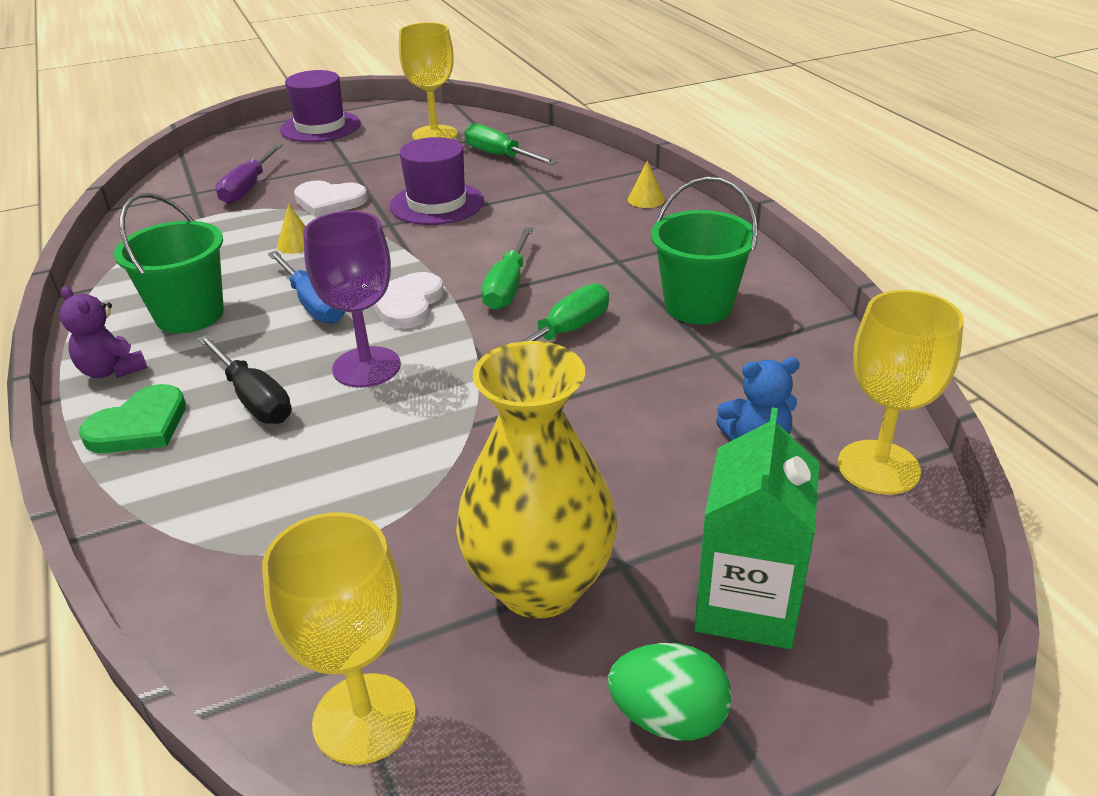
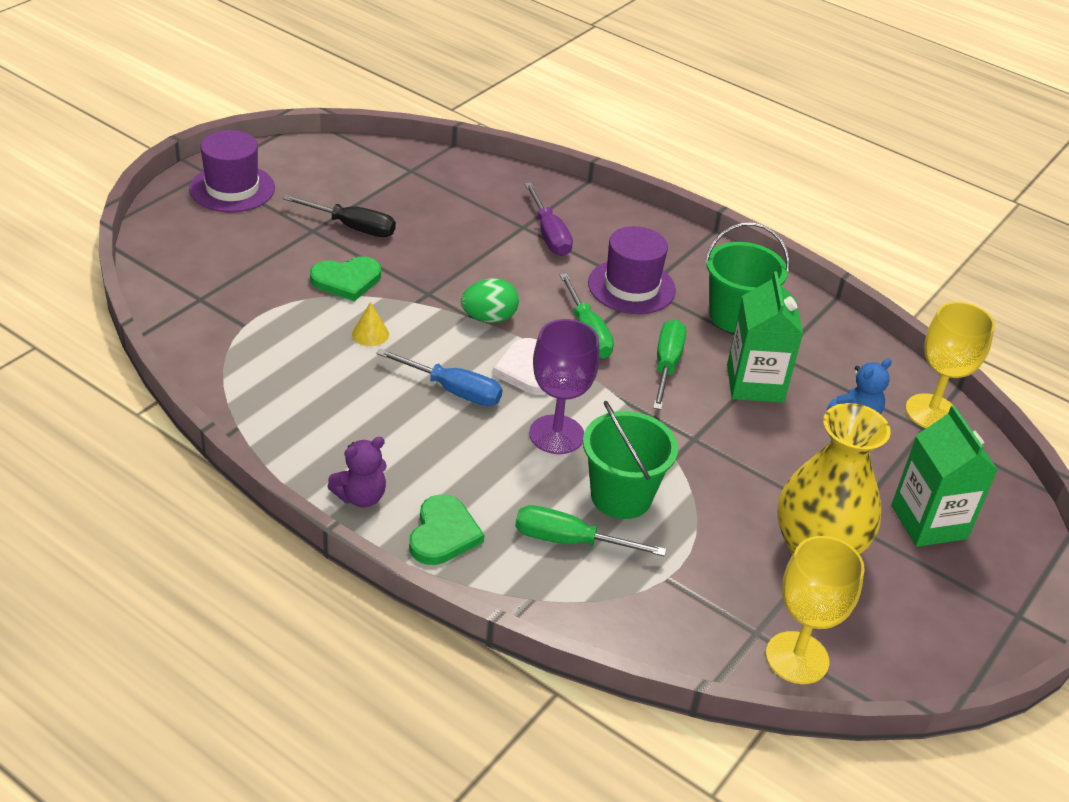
camera: 35 degrees left, 5 degrees up
purple teddy bear [60,286,147,378] -> purple teddy bear turned 45 degrees counterclockwise [327,437,387,508]
green bucket [114,193,224,333] -> green bucket moved to [583,401,678,519]
black screwdriver [198,335,292,424] -> black screwdriver moved to [283,195,396,237]
purple screwdriver [216,144,283,204] -> purple screwdriver moved to [525,183,573,256]
white heart [294,180,368,218] -> green heart [310,256,381,301]
purple hat [390,137,484,225] -> purple hat moved to [588,226,676,314]
yellow goblet [399,22,457,140] -> none
green screwdriver [465,123,558,165] -> green screwdriver moved to [515,505,666,557]
green egg [608,643,732,741] -> green egg moved to [461,278,519,323]
yellow cone [628,160,665,208] -> none
none -> green carton [727,272,803,403]

